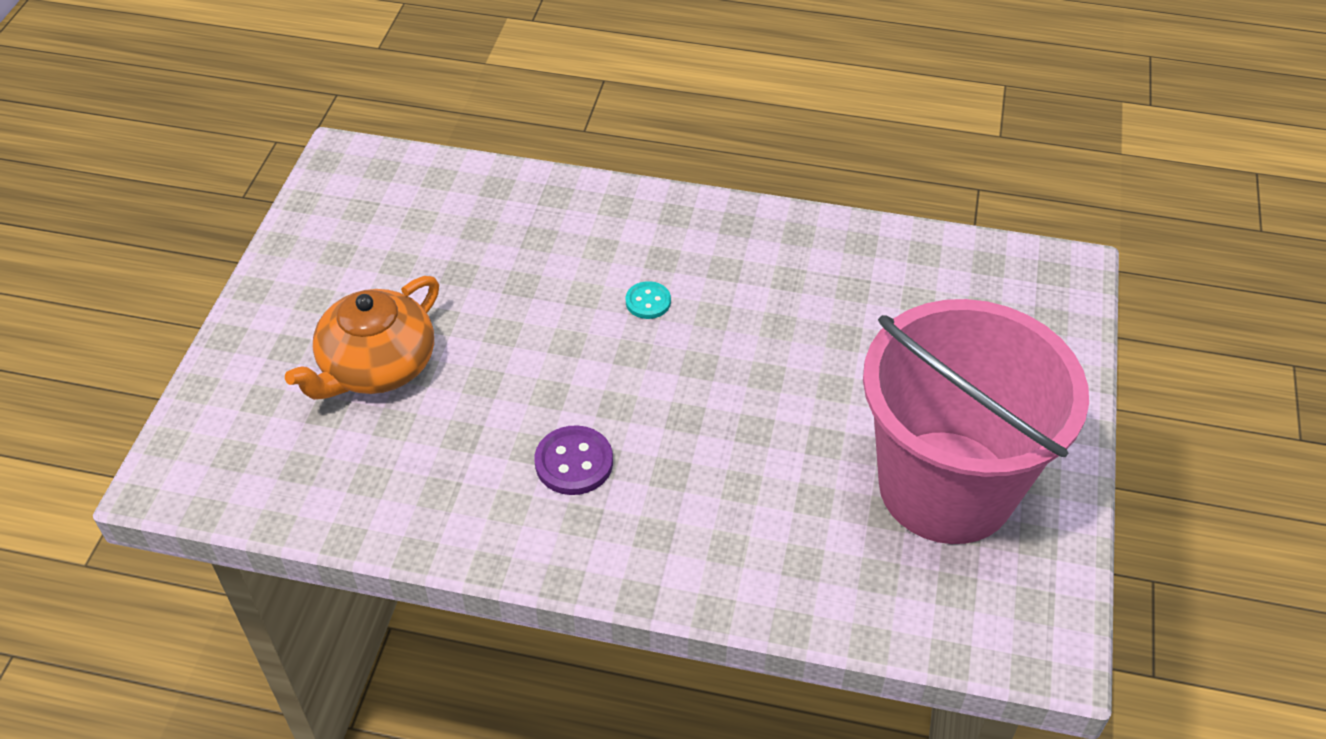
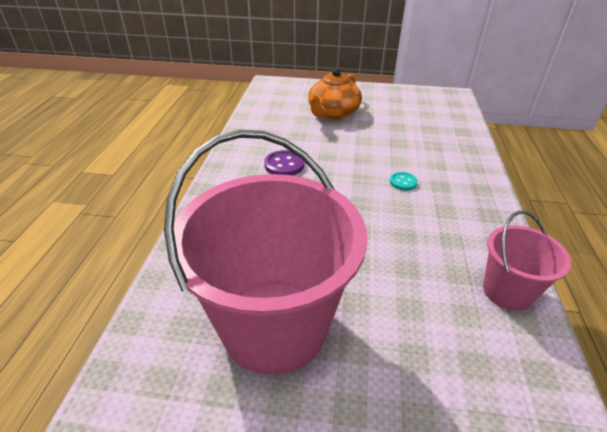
camera: 85 degrees right, 10 degrees down
orange teapot [285,276,439,400] -> orange teapot turned 90 degrees counterclockwise [308,68,362,119]
none -> pink bucket [483,211,571,311]

